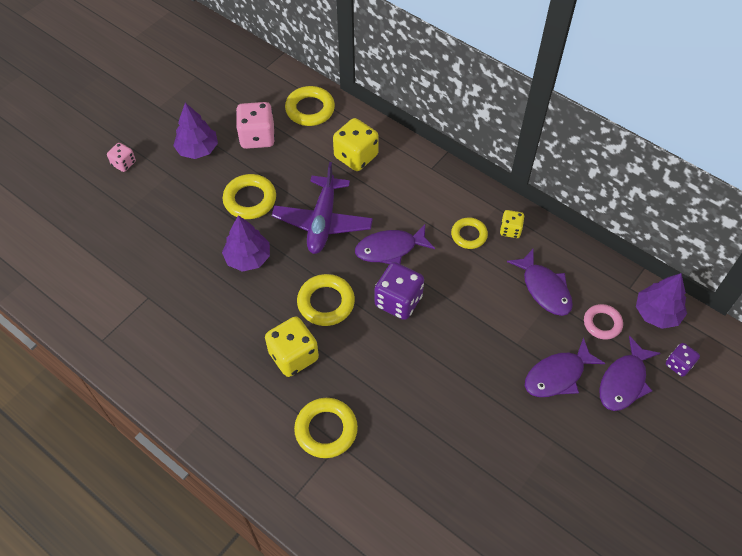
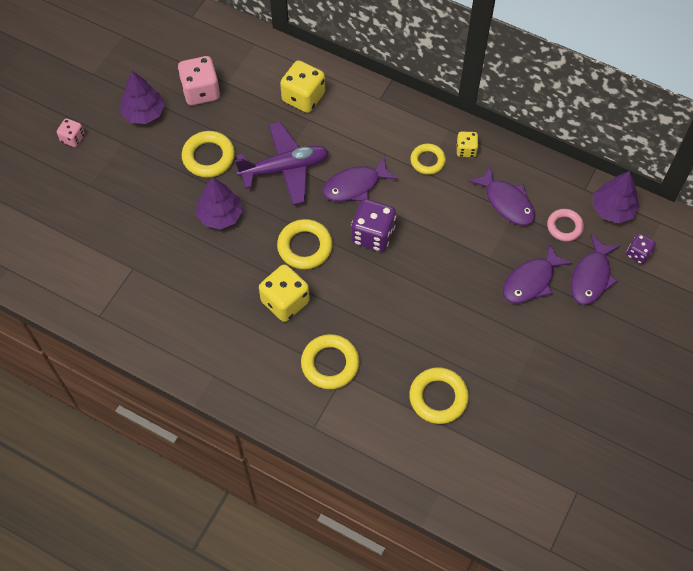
camera: 10 degrees left, 5 degrees up
purple plane [272,162,373,254] -> purple plane turned 105 degrees counterclockwise [235,122,329,205]
yellow ring [285,86,335,126] -> yellow ring moved to [409,368,469,424]

